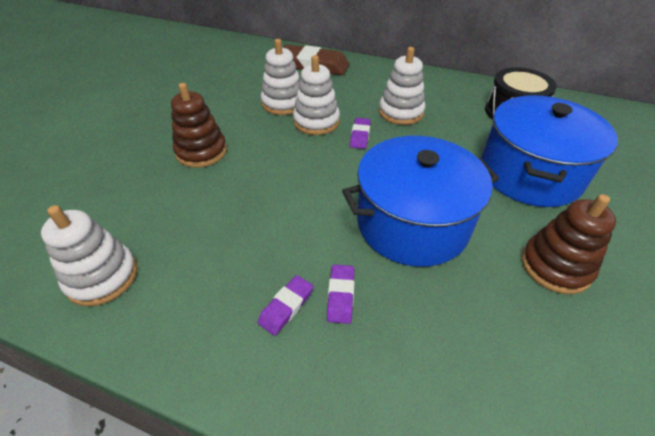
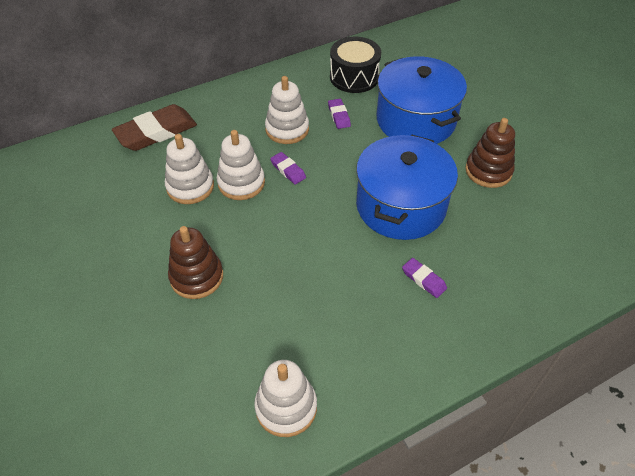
camera: 50 degrees left, 5 degrees up
purple eraser [258,275,313,336] -> purple eraser moved to [328,99,351,129]

